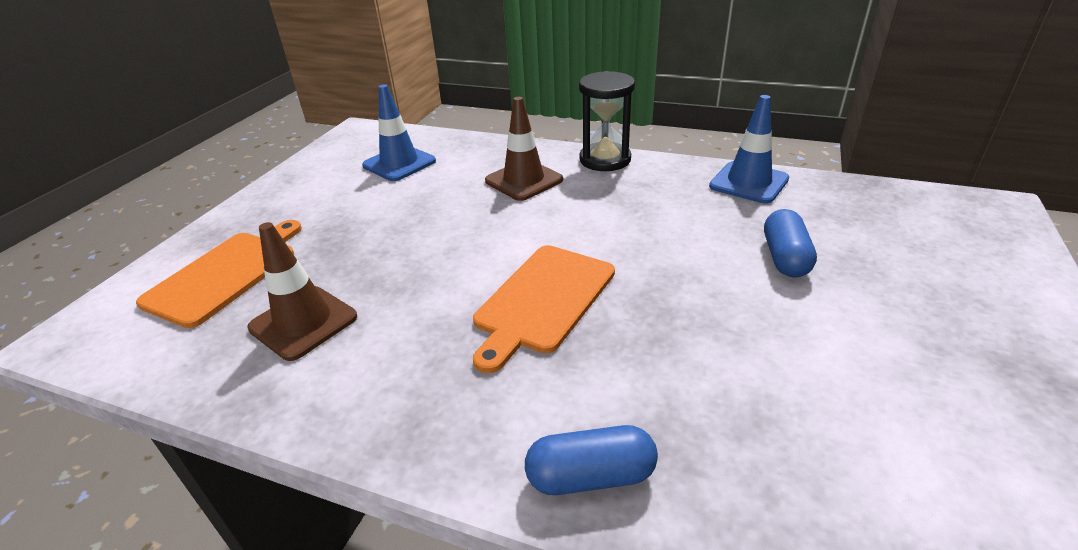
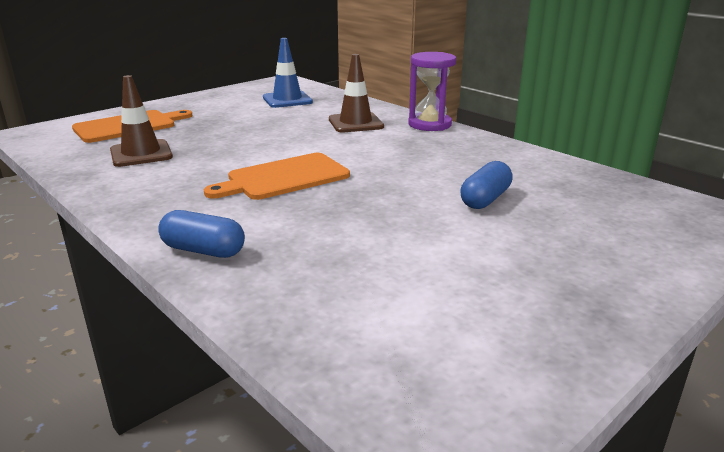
camera: 25 degrees right, 10 degrees down
black hourglass [579,71,635,171] -> purple hourglass [408,52,456,131]
blue traffic cone [709,95,789,203] -> none

